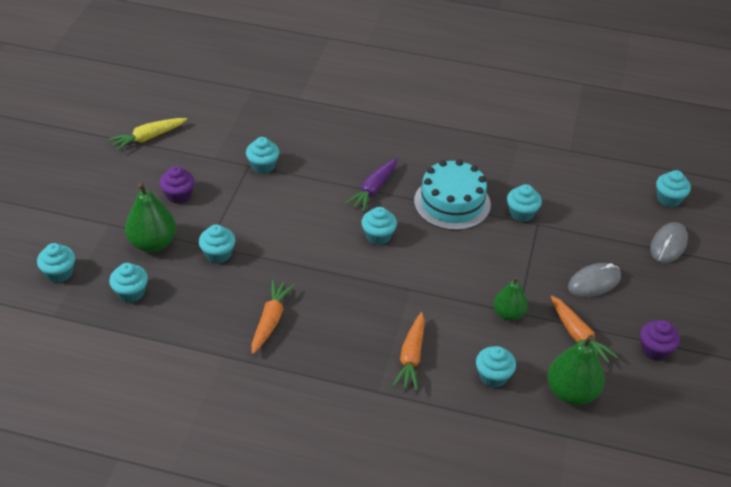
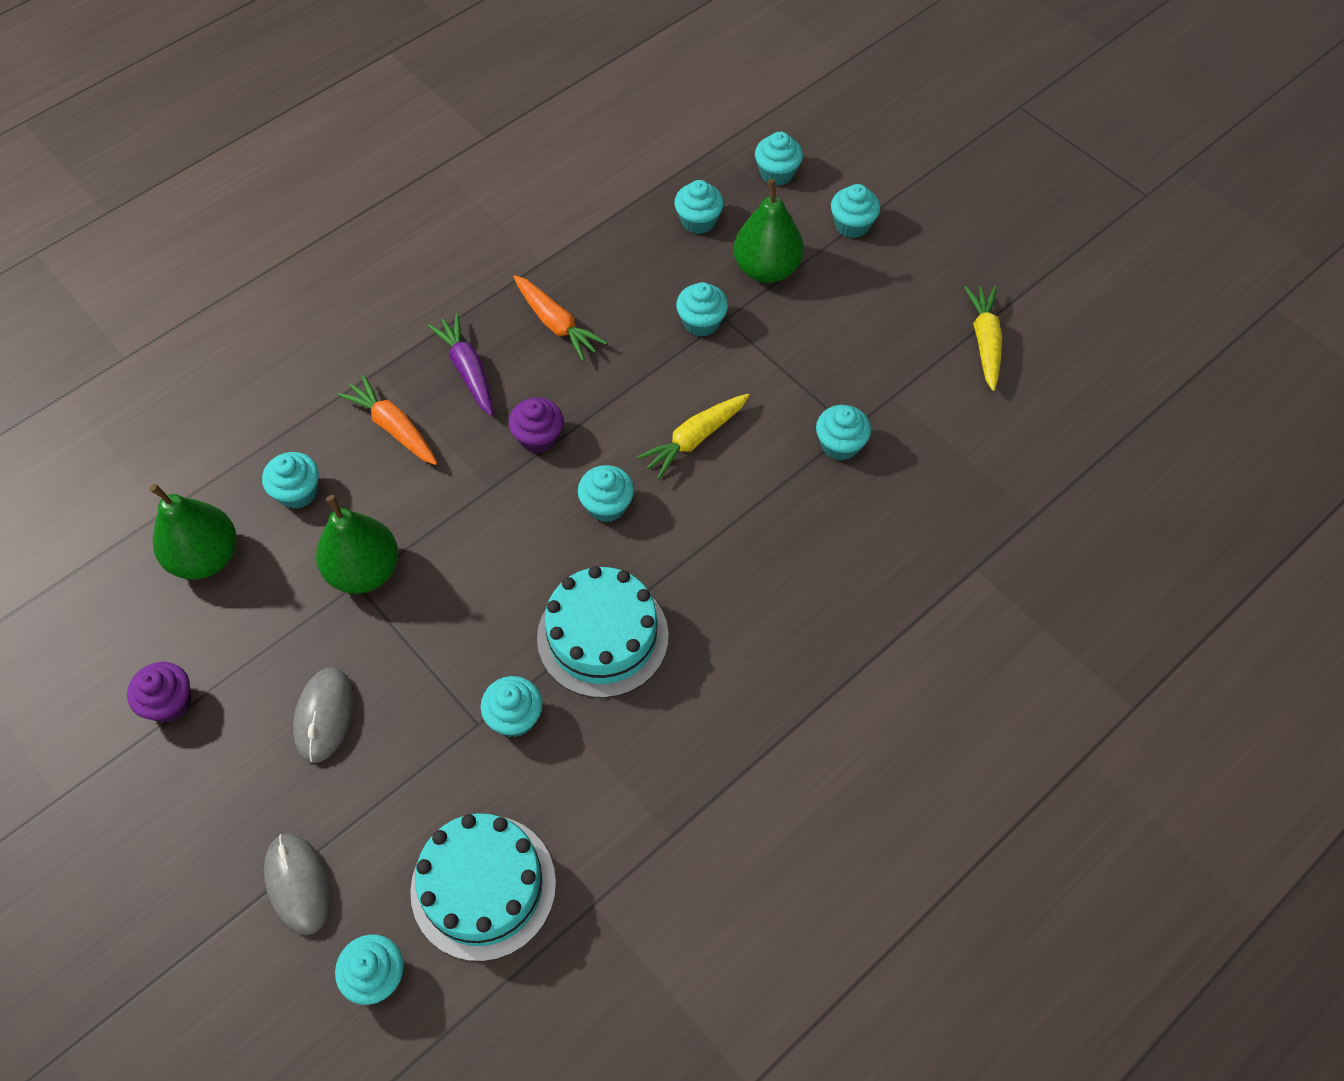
camera: 125 degrees right, 15 degrees up
purple cupcake [159,166,194,204] -> purple cupcake moved to [509,398,563,453]
purple carrot [345,158,397,212] -> purple carrot moved to [428,313,493,416]
green pear [494,277,528,321] -> green pear [316,495,398,594], size x1.55
orange carrot [551,296,619,363] -> none
none -> turquoise cake [410,813,556,961]
none -> yellow carrot [636,394,750,479]
none -> turquoise cupcake [831,184,880,238]

